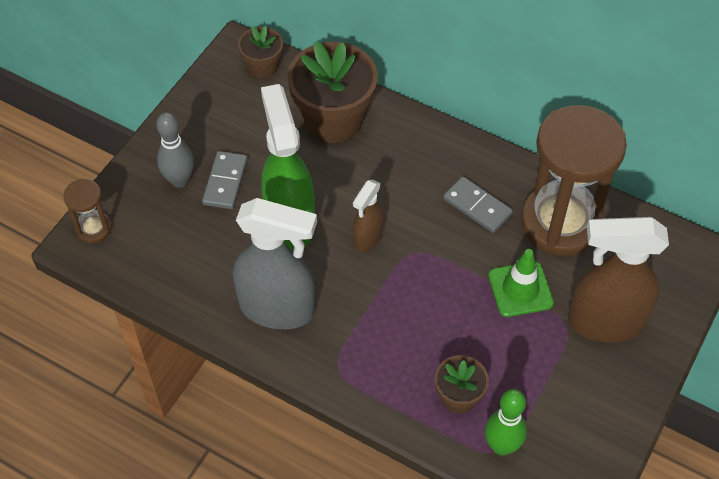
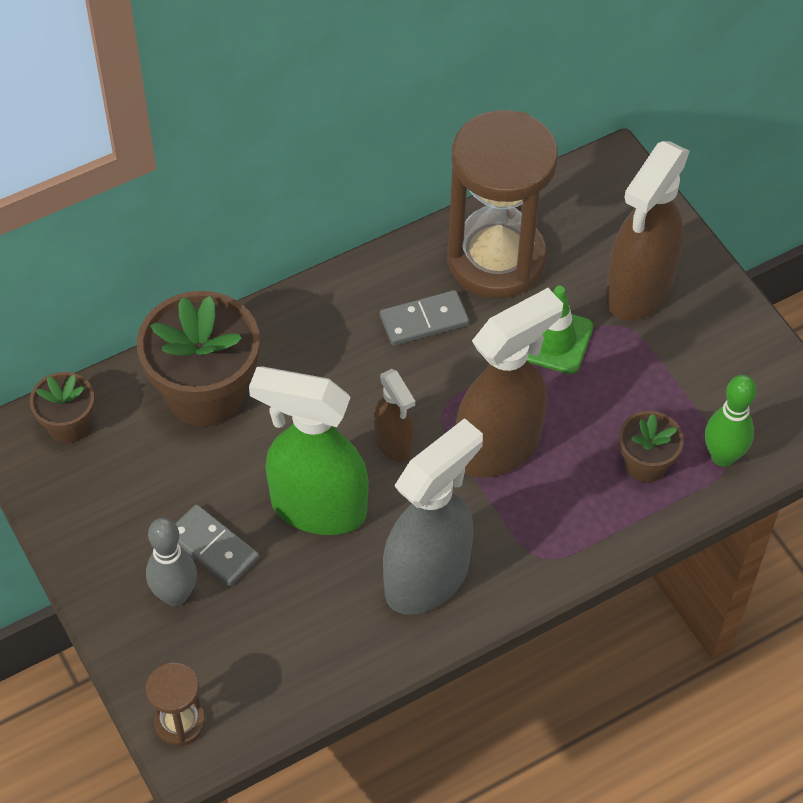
camera: 60 degrees left, 0 degrees up
none -> brown spray bottle [456,288,563,478]

